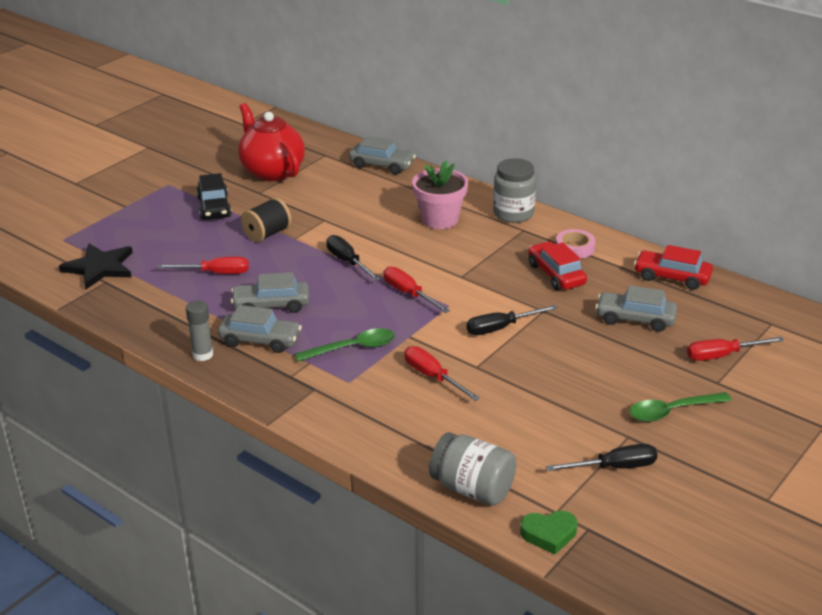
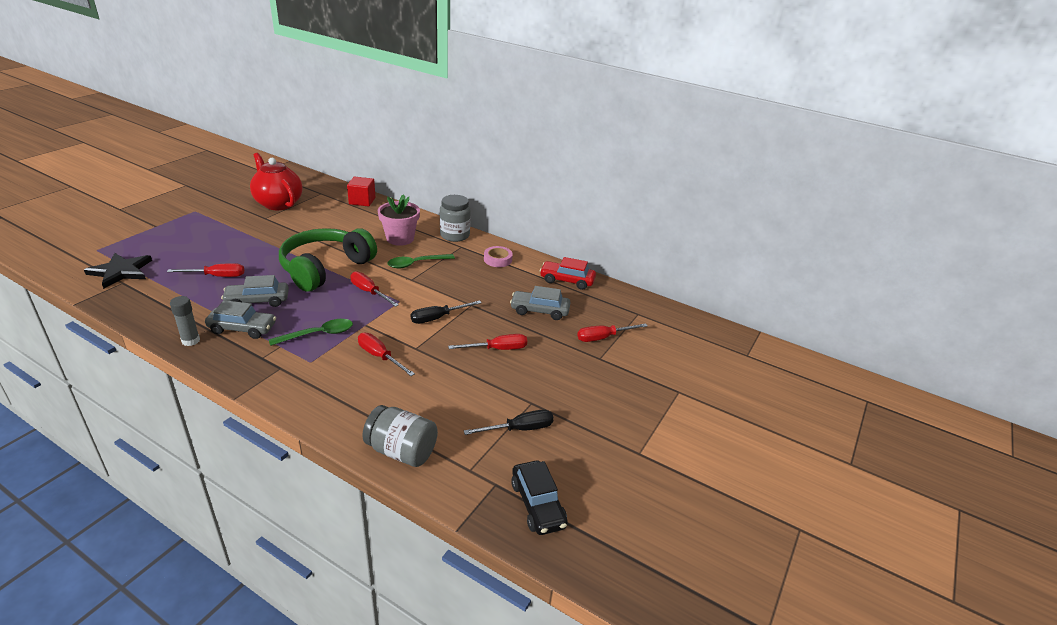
camera: 10 degrees left, 0 degrees up
black car [196,173,232,220] -> black car moved to [511,461,568,535]
black spool [241,198,292,243] -> none
black screwdriver [326,235,381,281] -> green headphones [279,228,377,292]
grey car [349,136,416,174] -> red cube [347,177,375,206]
green heart [520,511,577,555] -> none
red car [528,241,587,290] -> none
green spoon [629,392,732,422] -> green spoon moved to [387,254,455,269]
none -> red screwdriver [448,334,527,350]

